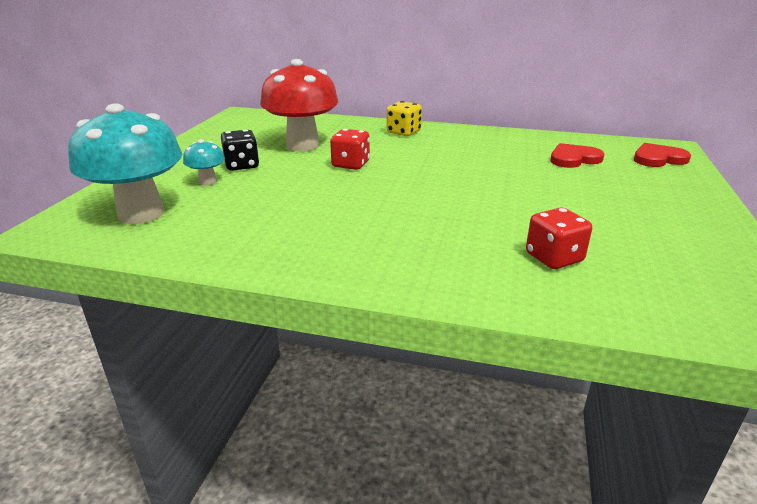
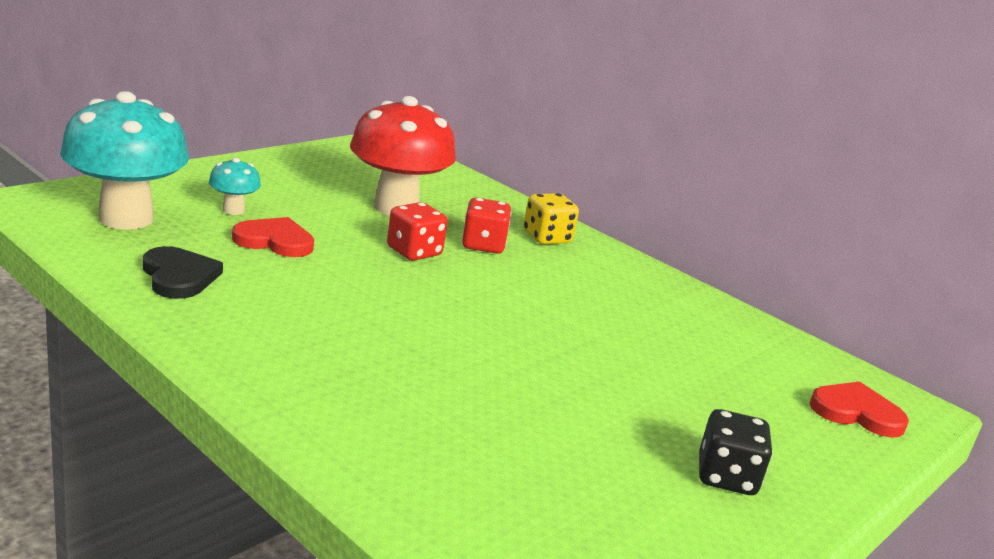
camera: 25 degrees right, 5 degrees down
black dice [221,129,259,171] -> black dice moved to [699,409,773,495]
red dice [526,207,592,269] -> red dice moved to [462,198,511,254]
red heart [550,143,605,168] -> red heart moved to [232,217,314,257]
none -> black heart [143,246,223,299]

